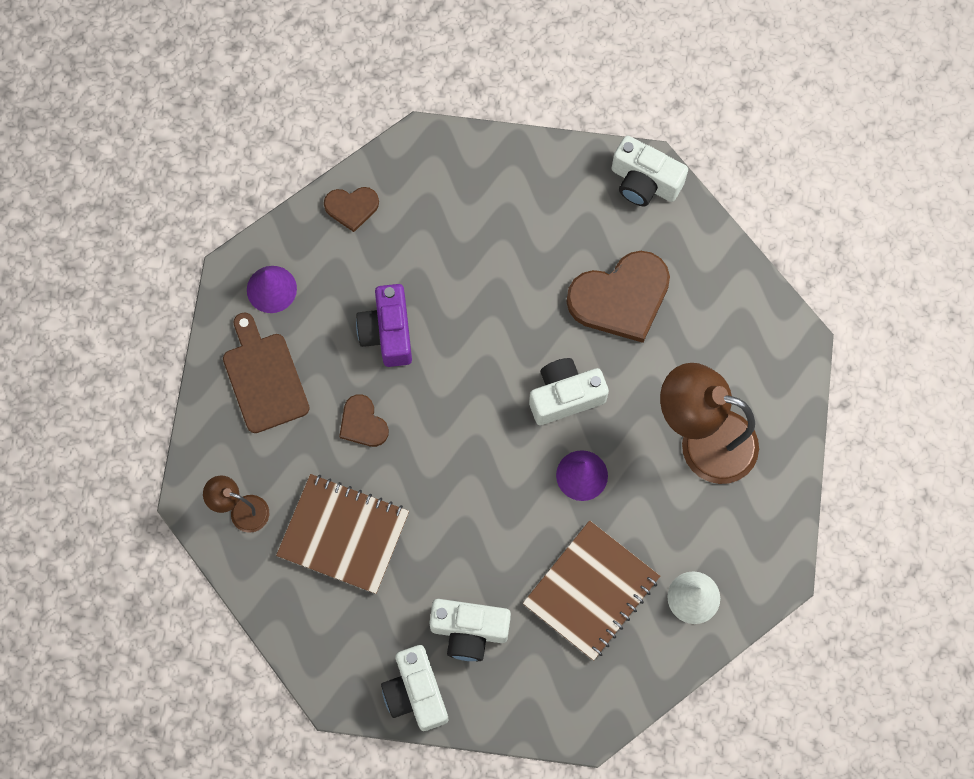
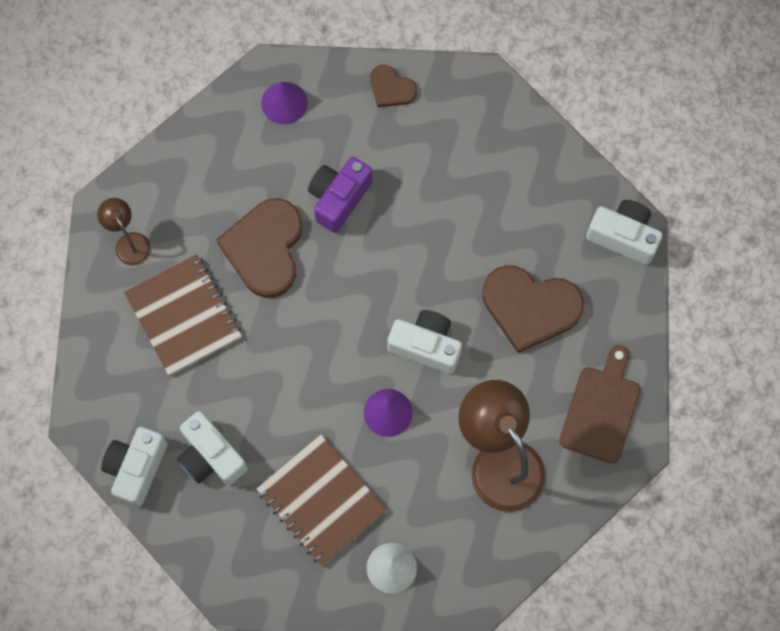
camera: 40 degrees right, 0 degrees up
brown cutting board [223,313,310,433] -> brown cutting board moved to [559,345,641,464]
brown heart [339,394,389,447] -> brown heart [216,198,303,298], size x1.92
brown notebook [523,520,660,661] -> brown notebook turned 60 degrees clockwise [256,434,387,566]
white camera [612,136,688,206] -> white camera turned 135 degrees clockwise [586,200,663,265]

